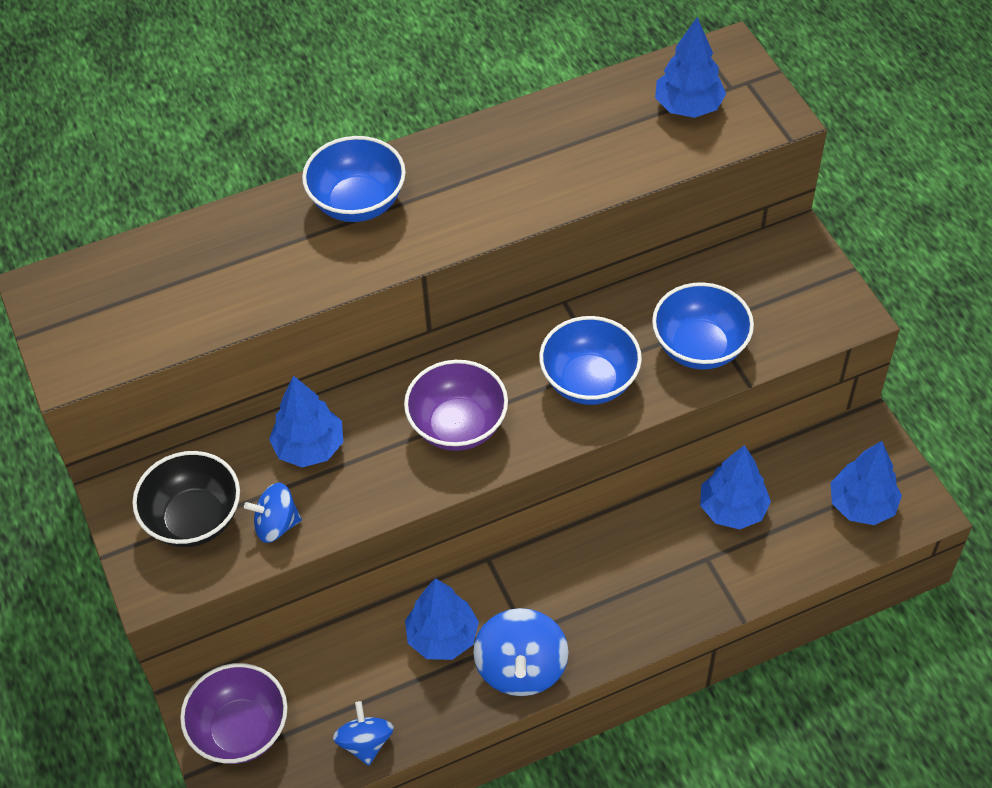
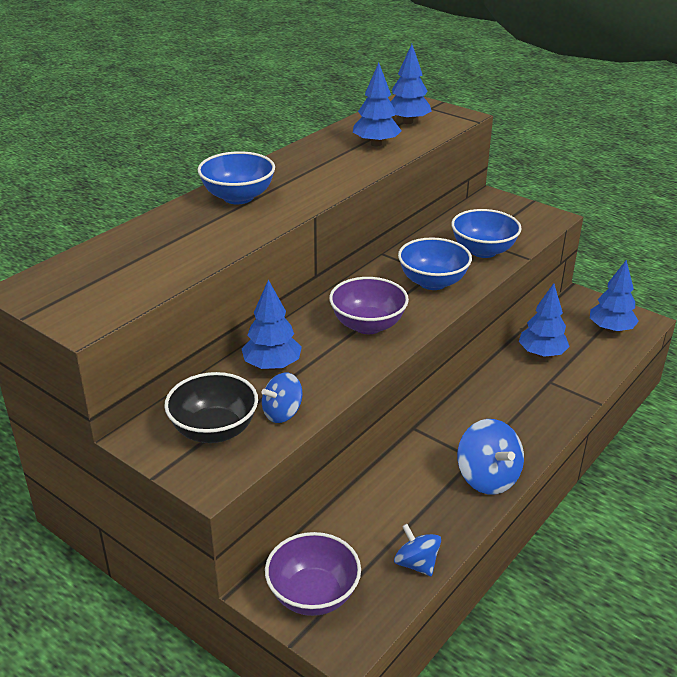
camera: 30 degrees left, 20 degrees down
blue tree [405,578,479,660] -> blue tree moved to [353,63,402,147]

